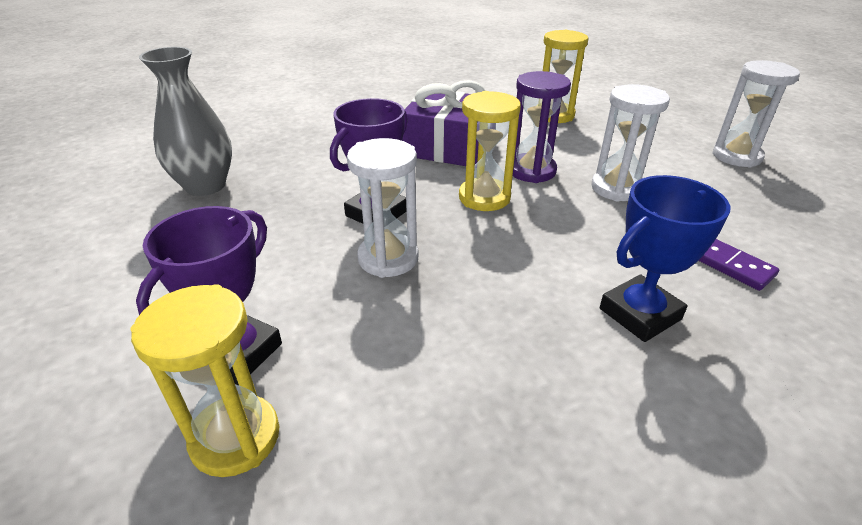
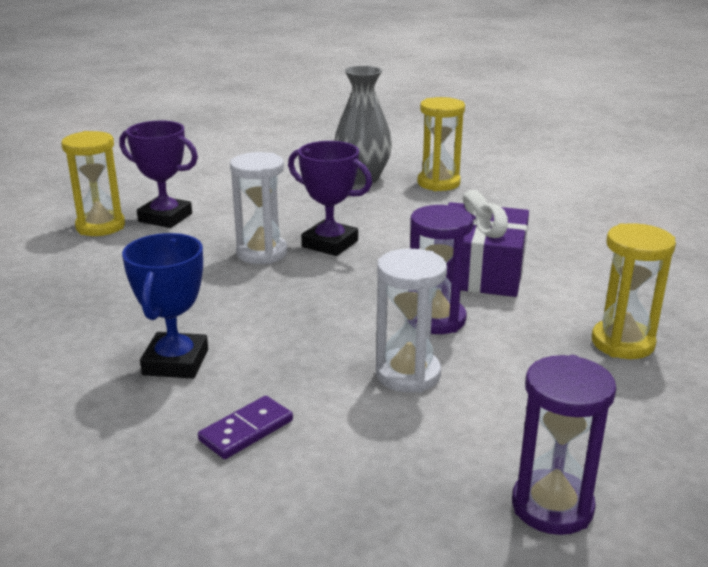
camera: 85 degrees right, 10 degrees down
yellow hourglass [459,91,521,211] -> yellow hourglass moved to [417,97,465,191]
blue trophy [600,175,730,342] -> blue trophy turned 45 degrees clockwise [122,233,208,379]
white hourglass [712,60,800,168] -> purple hourglass [512,355,616,535]

